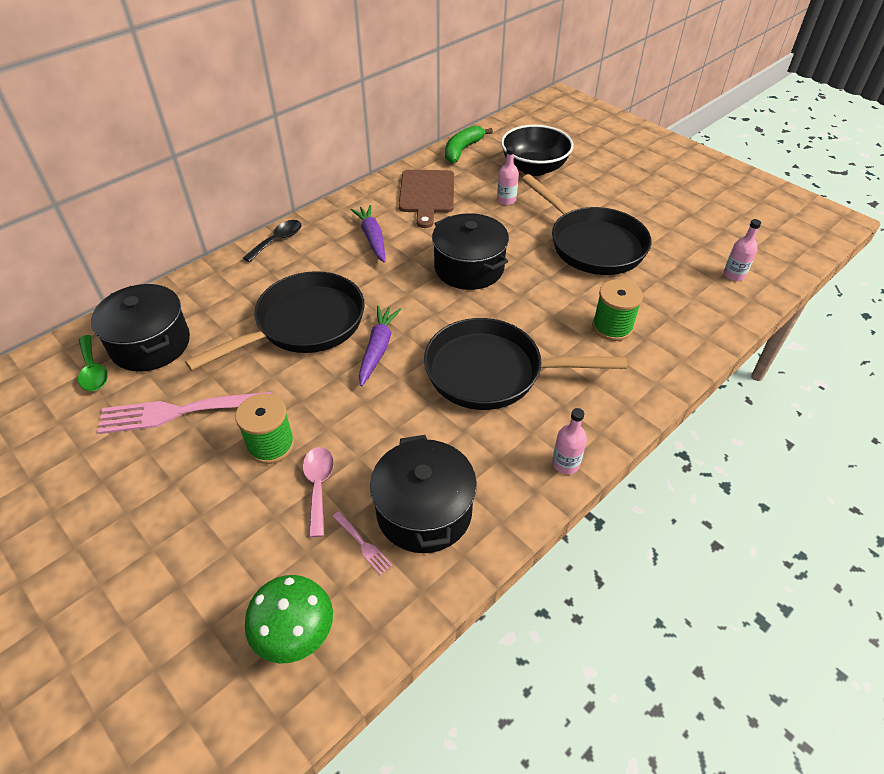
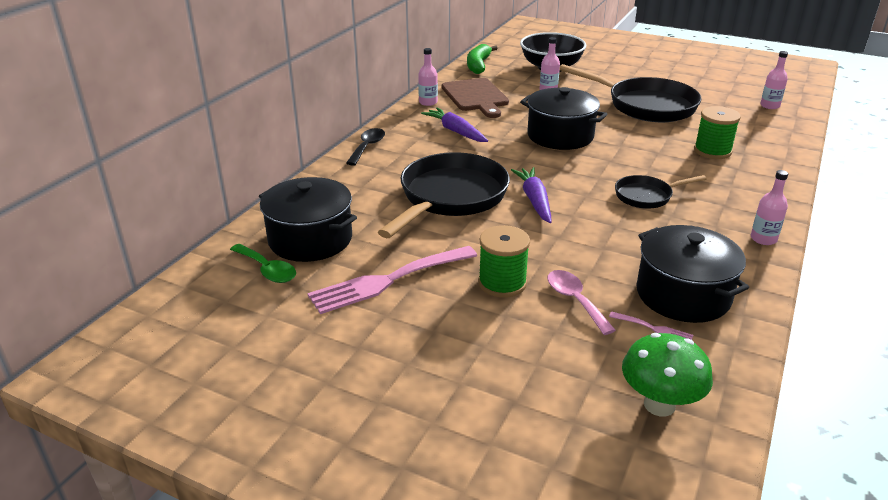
camera: 20 degrees left, 15 degrees down
black pan [424,318,627,410] -> black pan [615,175,707,209], size x0.52
none -> pink bottle [418,48,438,106]

